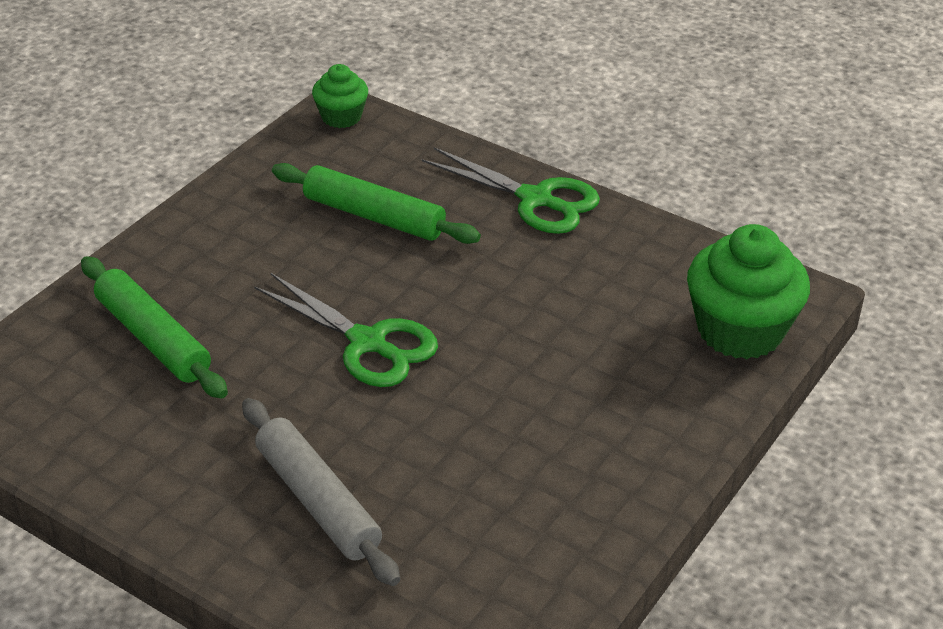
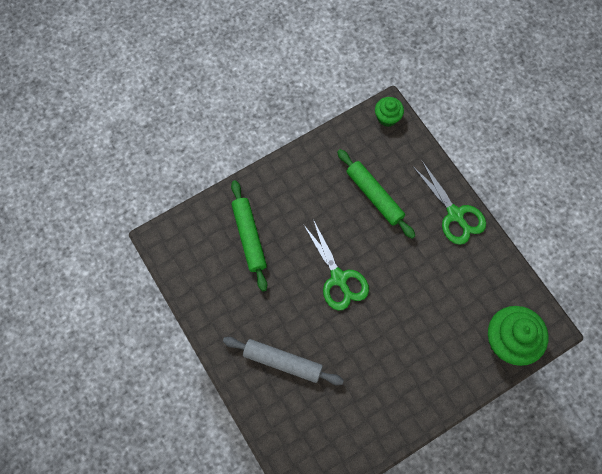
camera: 25 degrees right, 30 degrees up
grey rolling pin [242,398,400,586] -> grey rolling pin turned 60 degrees counterclockwise [223,337,344,385]

